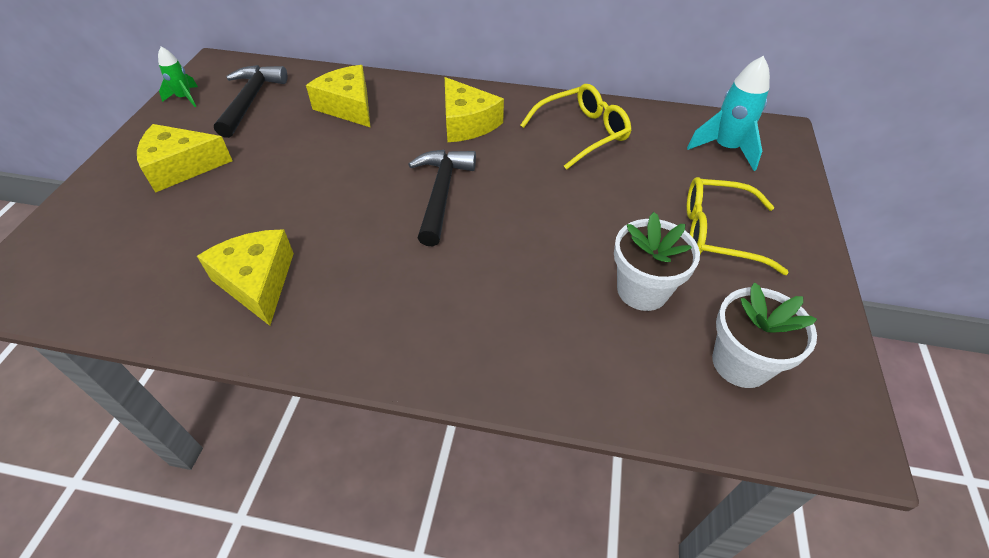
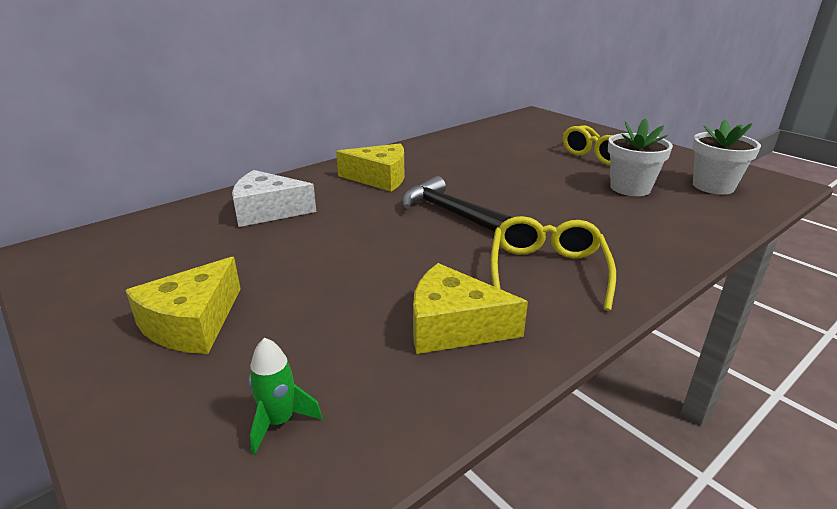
camera: 50 degrees left, 20 degrees down
green rocket [158,47,198,107] -> green rocket moved to [249,338,322,454]
black hammer [214,65,288,138] -> none
yellow cheese [306,65,371,128] -> white cheese [232,170,316,227]
yellow glasses [520,84,632,170] -> yellow glasses moved to [491,216,616,311]
turquoise rocket [687,56,770,171] -> none

